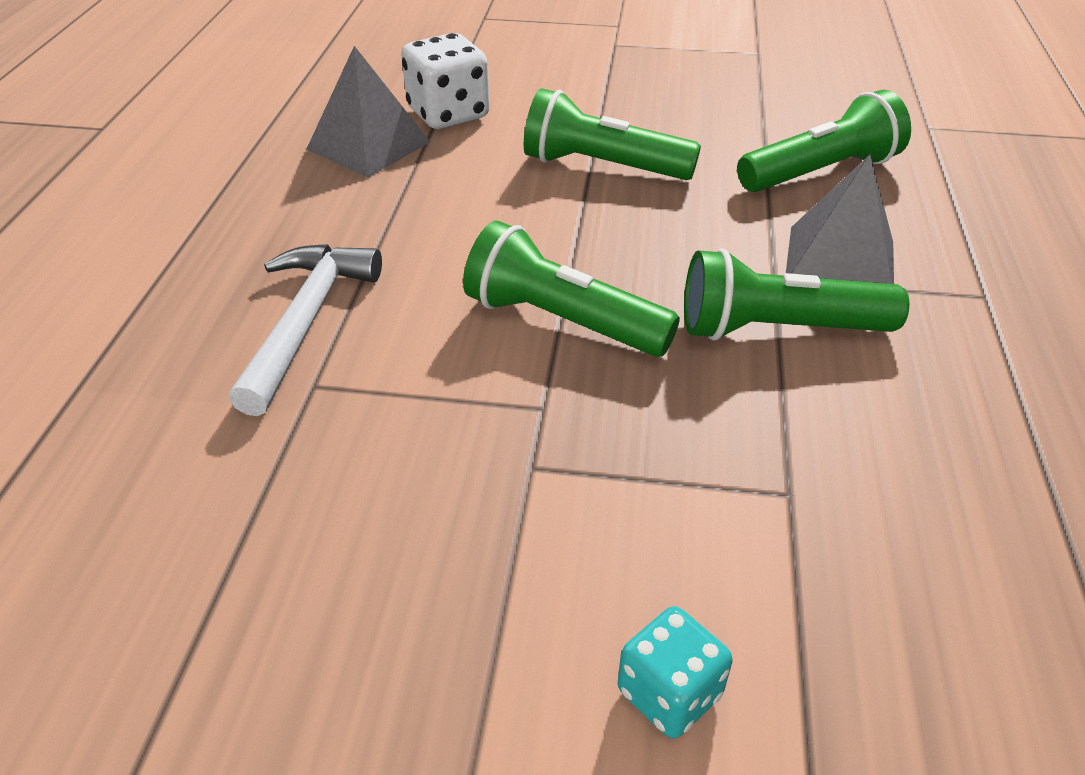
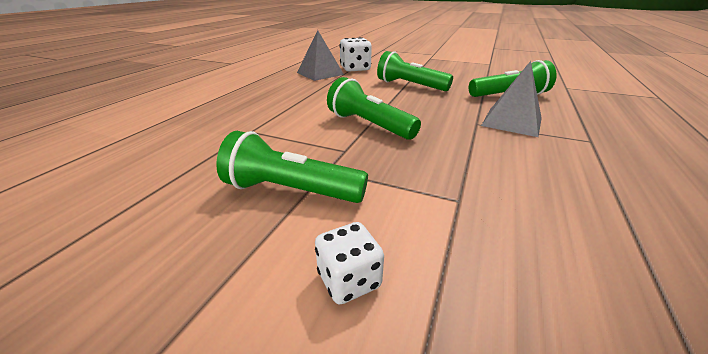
camera: 15 degrees right, 10 degrees down
white hammer [229,244,382,416] -> none
turquoise dice [618,606,732,738] -> white dice [315,222,384,304]
green flashlight [684,249,909,341] -> green flashlight moved to [216,131,368,203]

